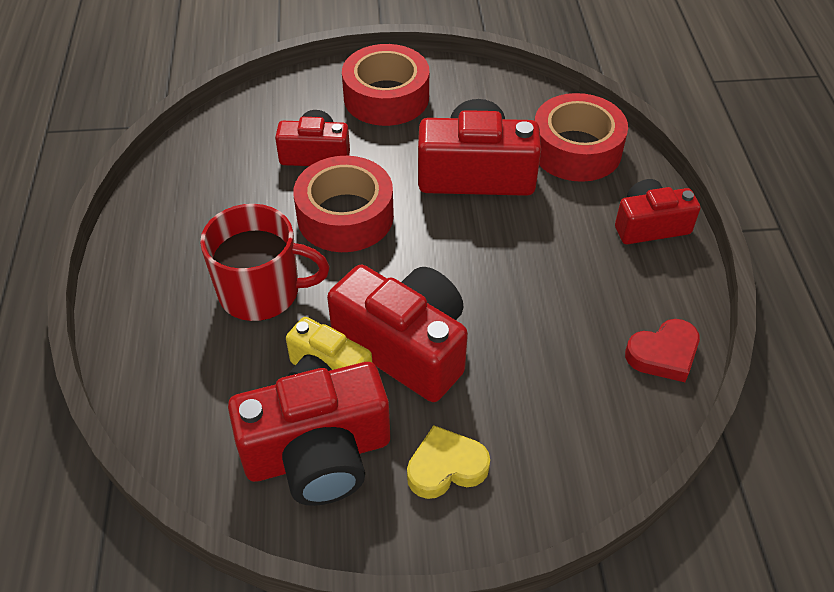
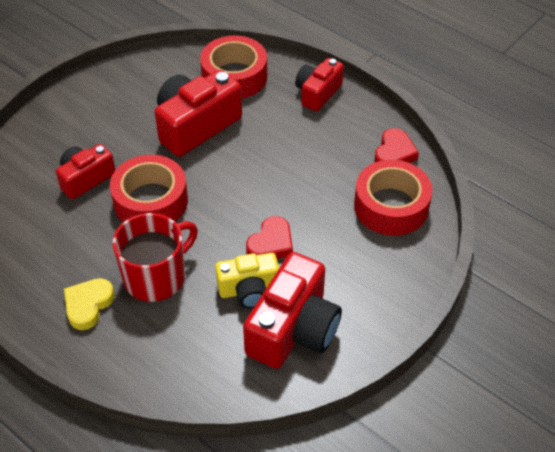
camera: 45 degrees left, 0 degrees up
red camera [327,265,468,402] -> red heart [246,216,293,259]
red tape [342,44,429,126] -> red tape moved to [354,160,432,236]
yellow heart [407,425,490,499] -> yellow heart moved to [64,278,115,330]

